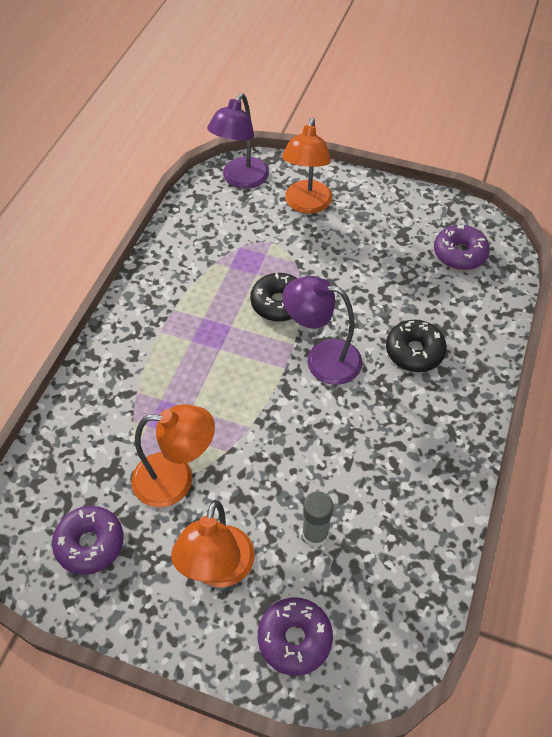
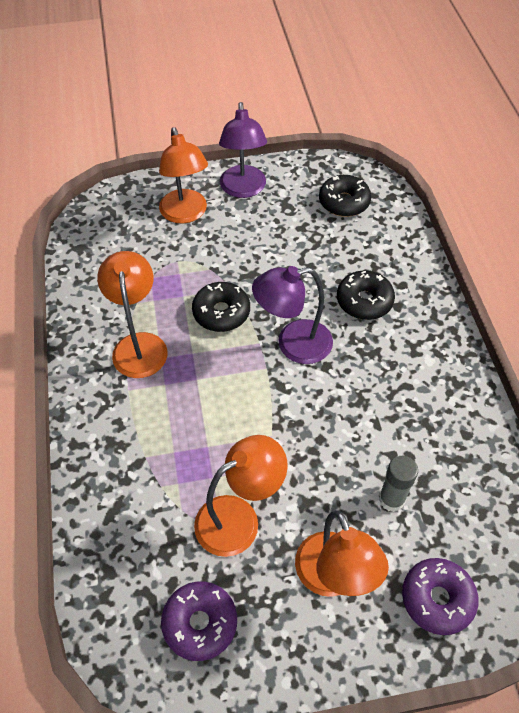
camera: 30 degrees left, 0 degrees up
purple lamp [207,93,269,189] -> purple lamp moved to [219,102,267,198]
purple donut [434,224,490,270] -> black donut [319,175,371,217]
none -> orange lamp [97,251,168,378]

